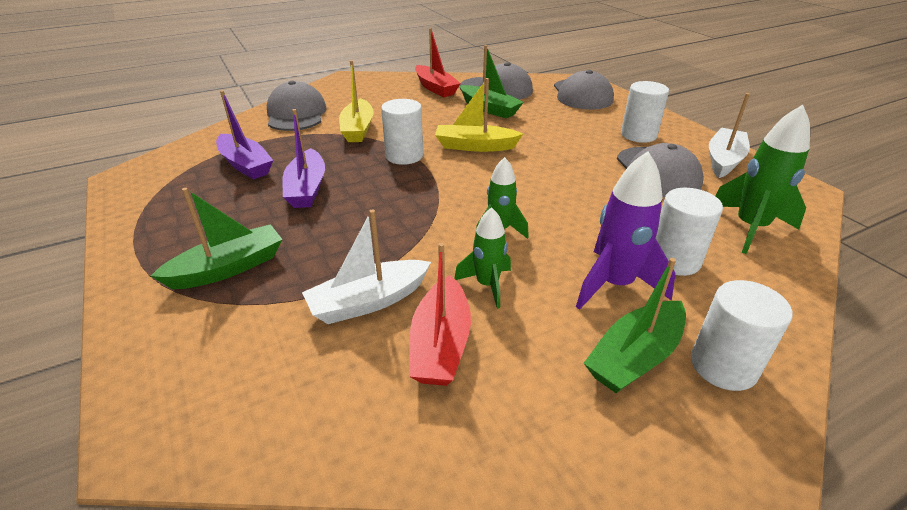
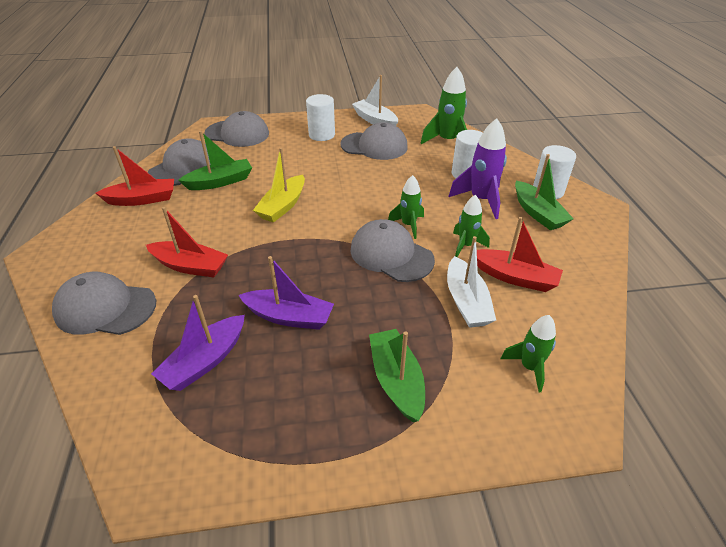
camera: 70 degrees left, 5 degrees up
purple boat [216,90,273,180] -> purple boat turned 150 degrees clockwise [151,295,245,391]
yellow boat [339,60,374,142] -> red boat [146,207,228,277]
white cylinder [381,99,423,165] -> none
none -> grey cap [351,219,435,282]
none -> green rocket [501,315,556,392]

